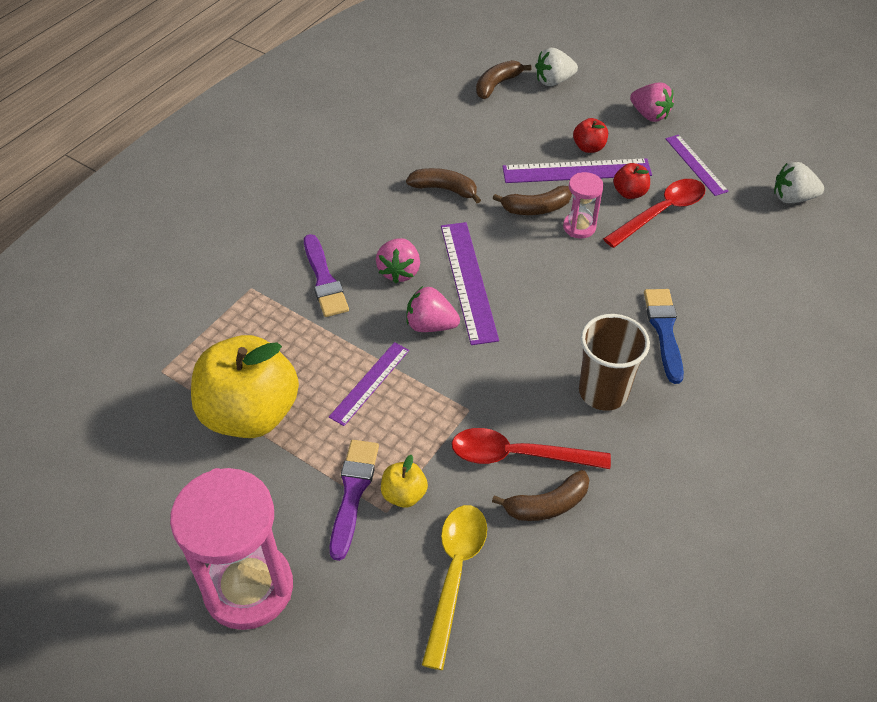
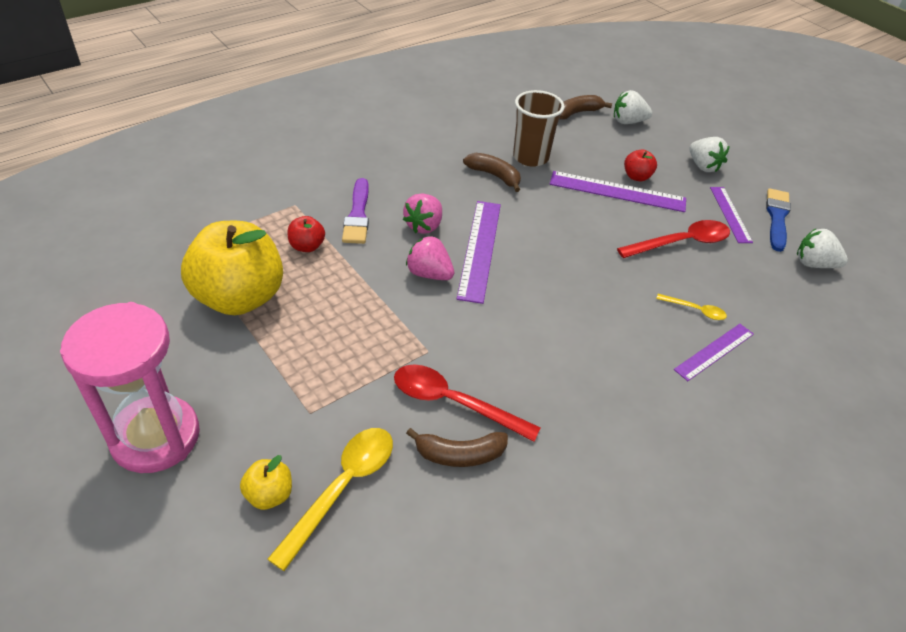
camera: 15 degrees right, 5 degrees down
purple ruler [329,342,409,426] -> purple ruler moved to [674,324,754,381]
purple brush [330,440,379,561] -> none
yellow apple [381,455,428,508] -> yellow apple moved to [240,455,292,510]
brown banana [493,186,572,215] -> none
pink hourglass [563,172,604,238] -> none
brown cup [579,314,650,411] -> brown cup moved to [513,90,565,167]
red apple [613,163,650,199] -> red apple moved to [287,216,325,252]
pink strawberry [630,83,674,122] -> white strawberry [689,137,729,172]
blue brush [644,289,684,384] -> blue brush moved to [766,188,791,252]
none -> yellow spoon [656,294,727,320]

